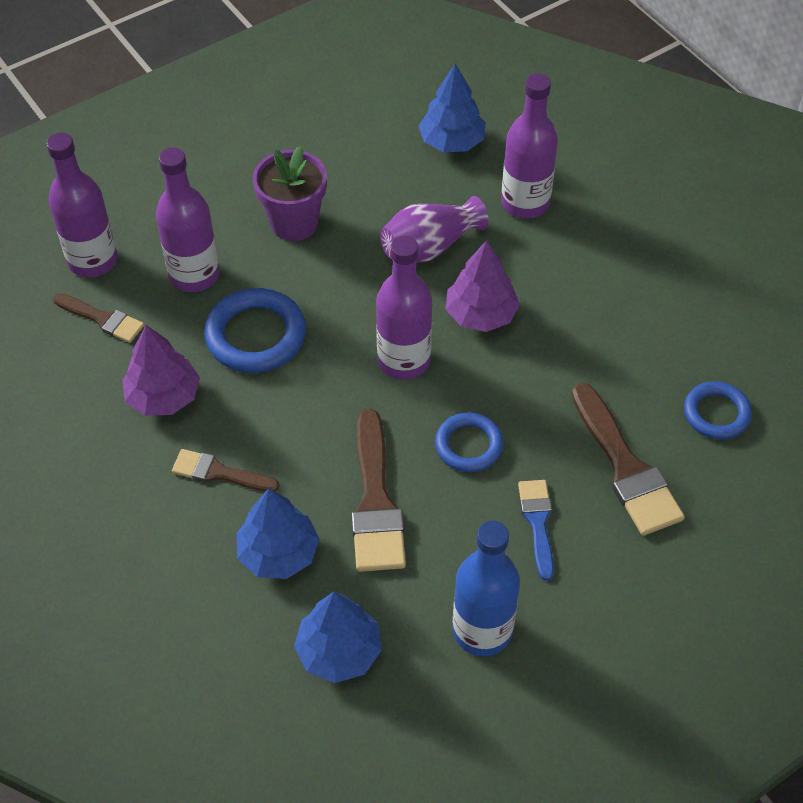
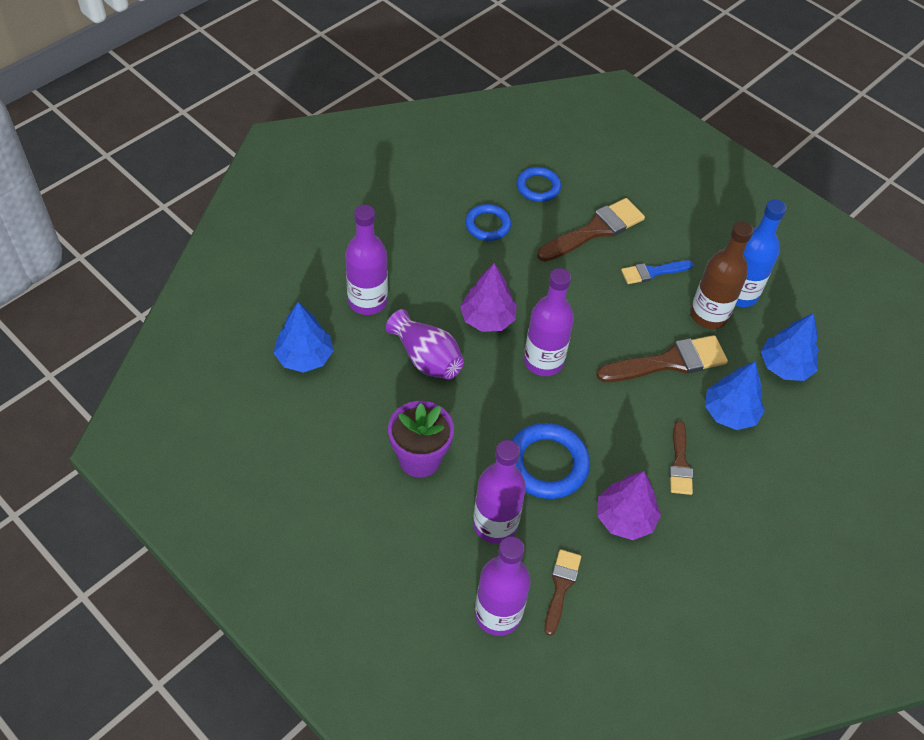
camera: 105 degrees left, 0 degrees up
blue ring [435,412,504,472] -> blue ring moved to [465,204,511,241]
none -> brown bottle [690,221,753,329]

